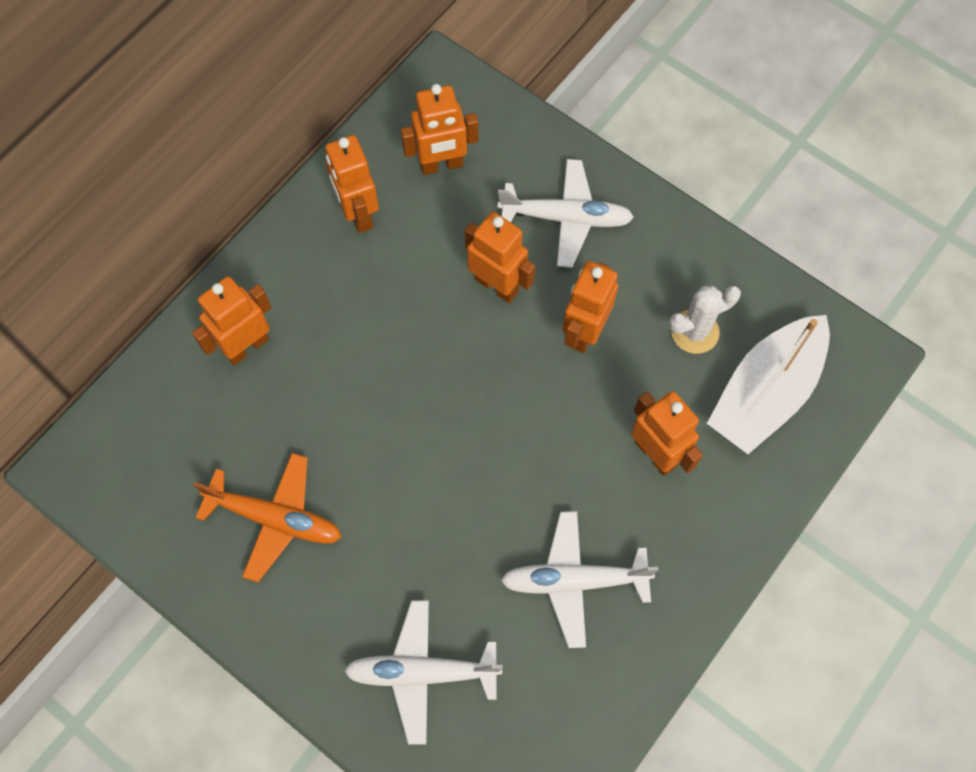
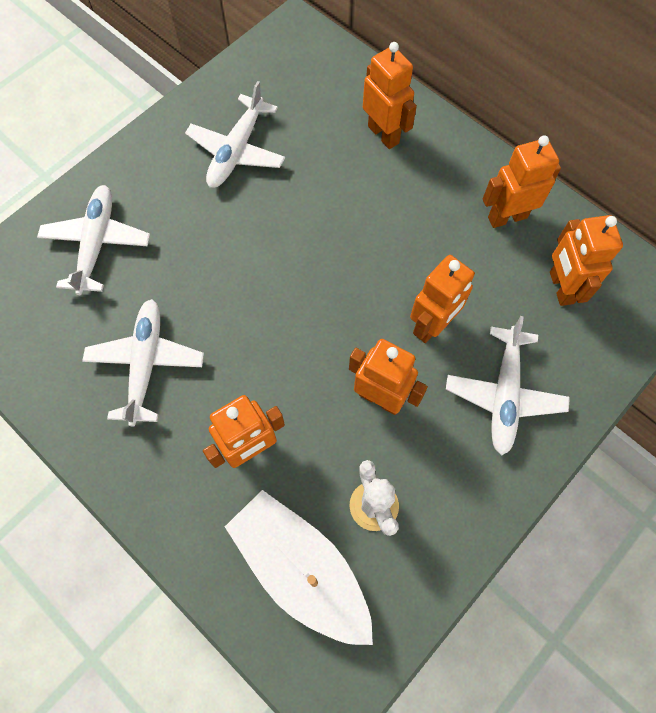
camera: 95 degrees right, 0 degrees up
orange plane [194,453,342,582] -> white plane [185,81,285,188]

